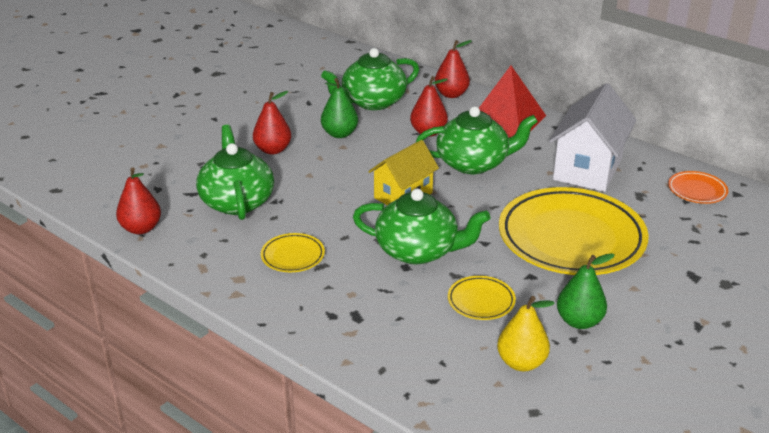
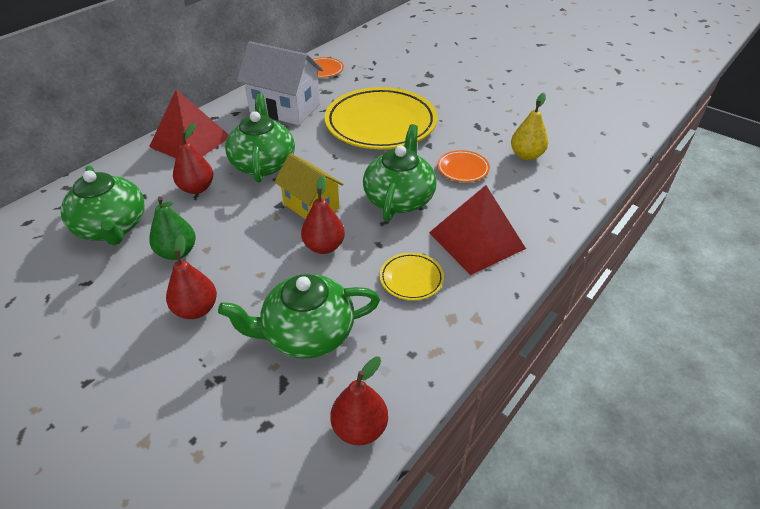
camera: 90 degrees left, 10 degrees up
red pear [435,40,472,98] -> red pear moved to [301,176,345,254]
yellow plate [448,276,516,320] -> orange plate [437,150,490,182]
green pear [557,253,615,329] -> none
none -> red pyramid [429,185,526,275]

